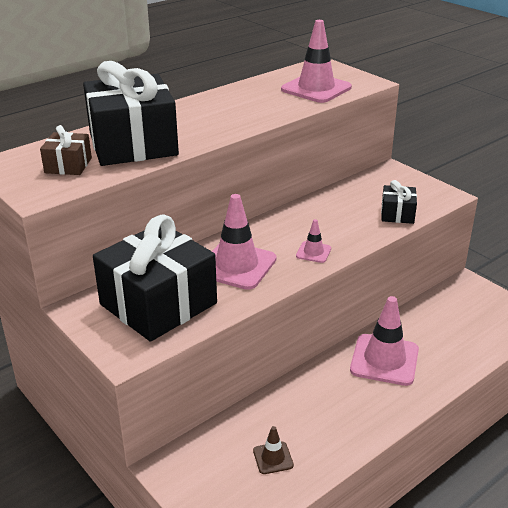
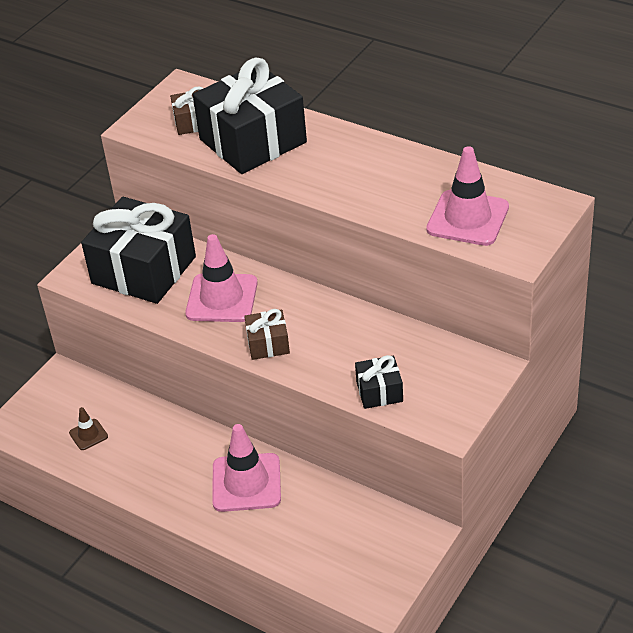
camera: 75 degrees right, 10 degrees up
pink traffic cone [296,219,331,263] -> brown gift [244,309,290,360]

